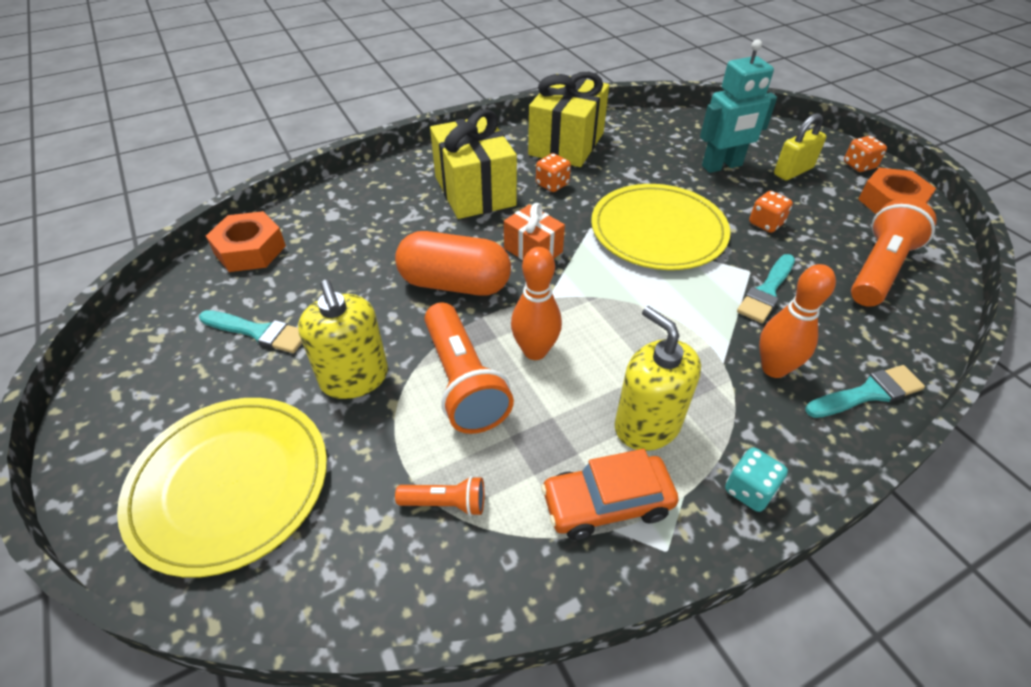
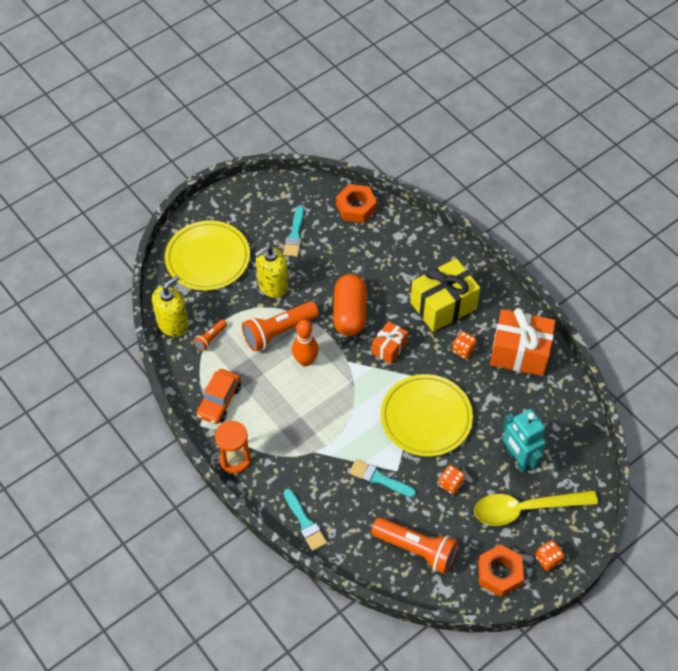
camera: 80 degrees right, 10 degrees up
orange flashlight [395,476,485,516] -> orange flashlight turned 45 degrees clockwise [193,319,227,351]
yellow gift [528,72,609,167] -> orange gift [490,308,555,376]
orange car [541,449,679,540] -> orange car turned 135 degrees counterclockwise [196,369,241,424]
yellow soap dispenser [615,306,701,451] -> yellow soap dispenser moved to [152,276,189,337]
turquoise dice [725,447,788,512] -> orange hourglass [215,421,251,474]
orange bowling pin [759,264,836,378] -> none
yellow padlock [774,113,827,181] -> yellow spoon [474,490,598,526]

